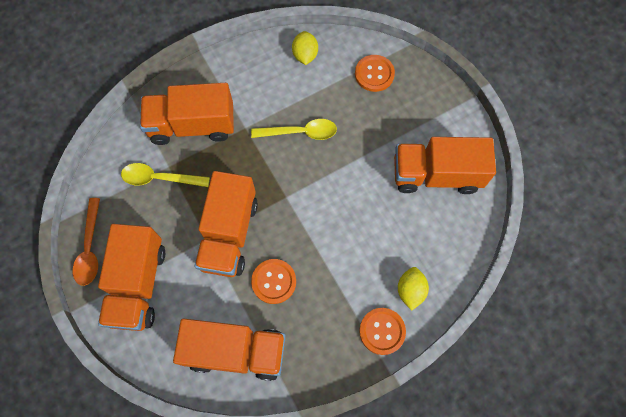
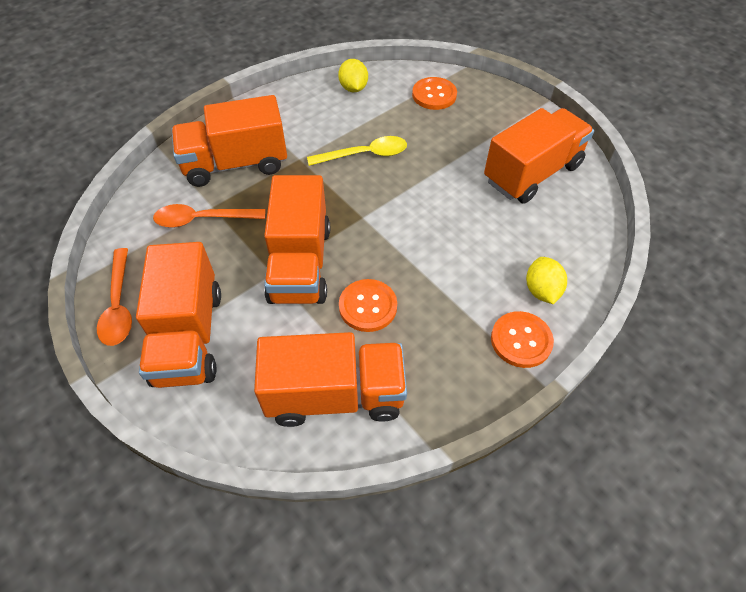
camera: 10 degrees left, 15 degrees down
yellow spoon [121,163,210,187] -> orange spoon [153,204,265,228]
orange truck [394,137,496,194] -> orange truck turned 150 degrees clockwise [484,108,594,204]

